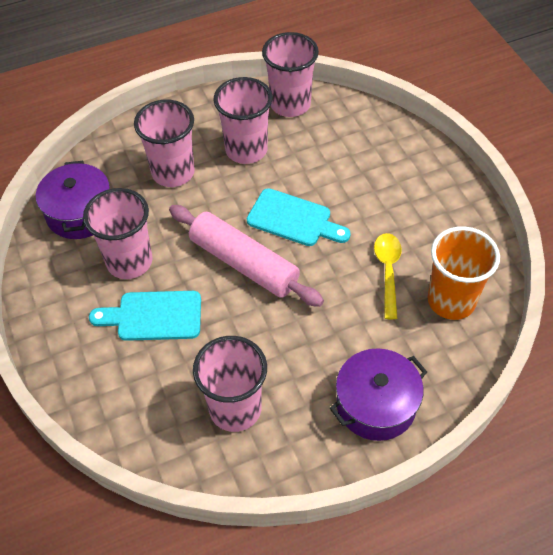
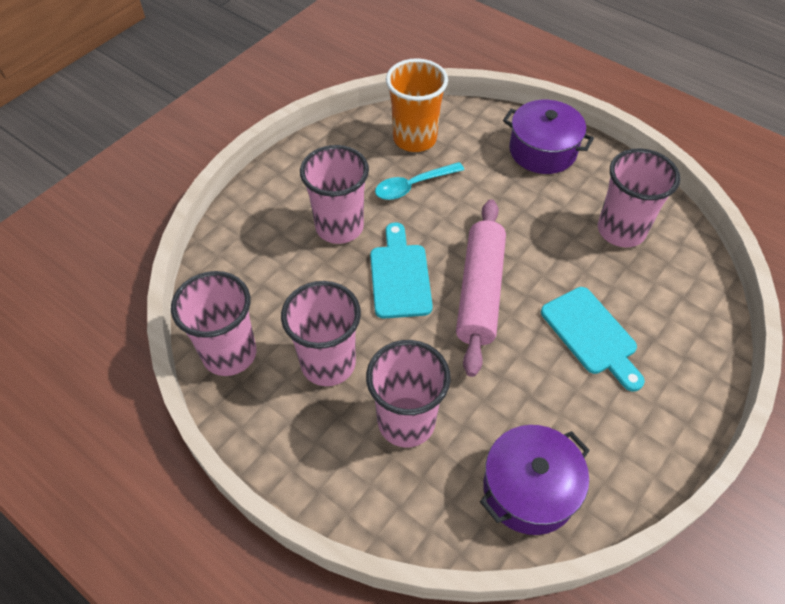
camera: 120 degrees left, 0 degrees up
pink cup [83,188,152,279] -> pink cup moved to [300,145,369,244]
yellow spoon [374,233,402,319] -> turquoise spoon [375,162,464,200]

